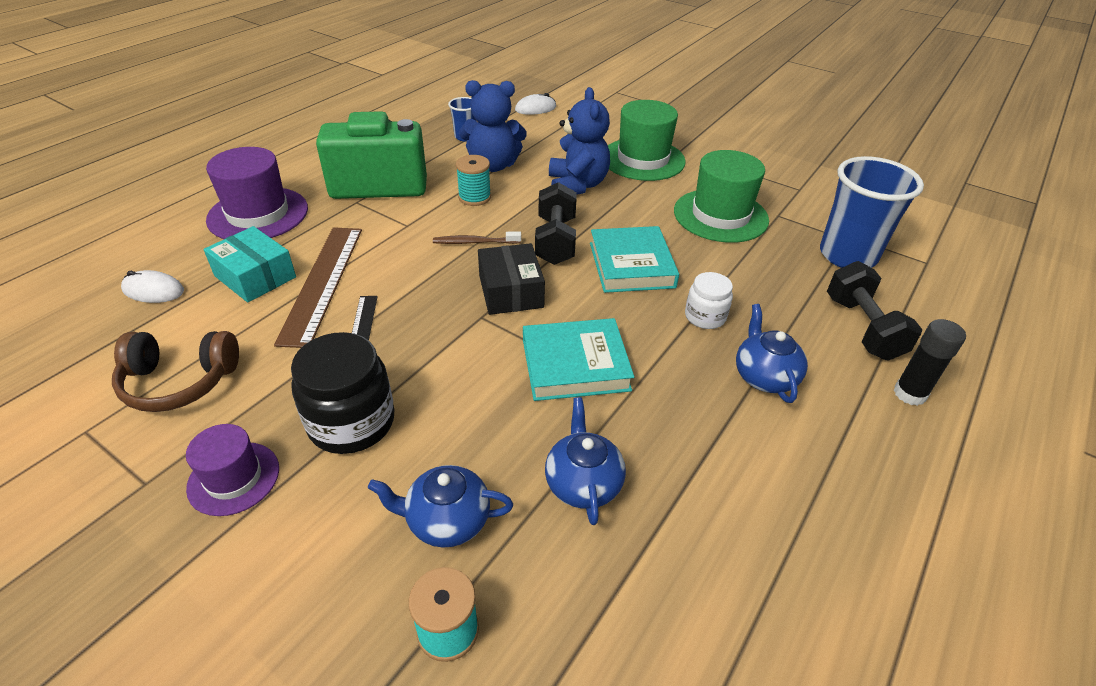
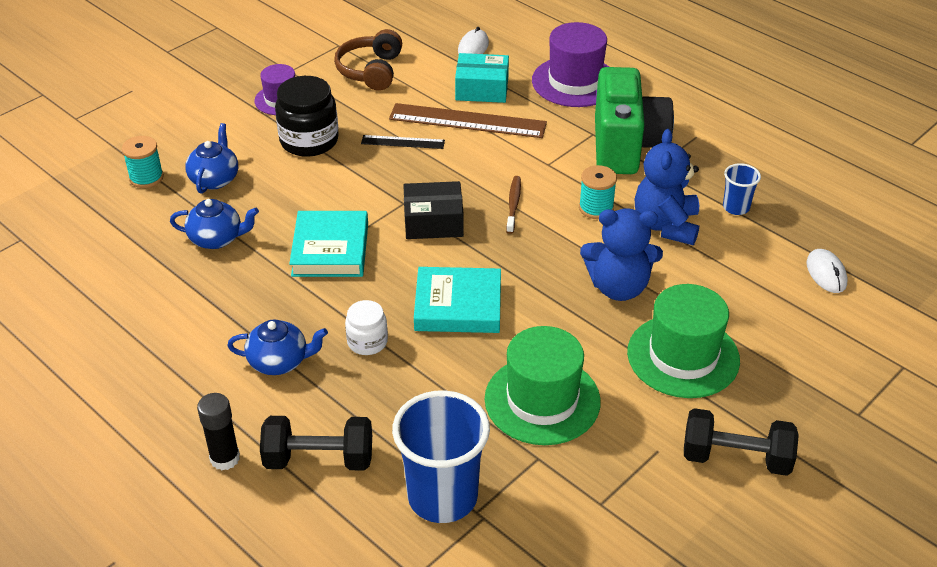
camera: 100 degrees right, 0 degrees up
turquoise box [204,226,296,302] -> turquoise box turned 45 degrees clockwise [455,53,509,103]
black dumbbell [535,182,577,265] -> black dumbbell moved to [684,408,799,476]

